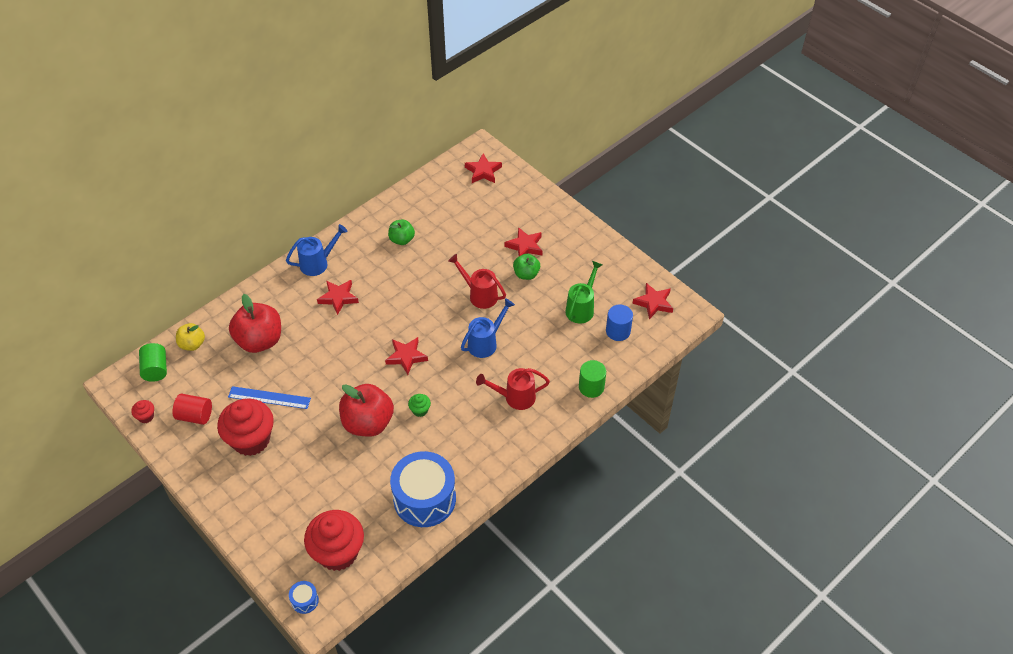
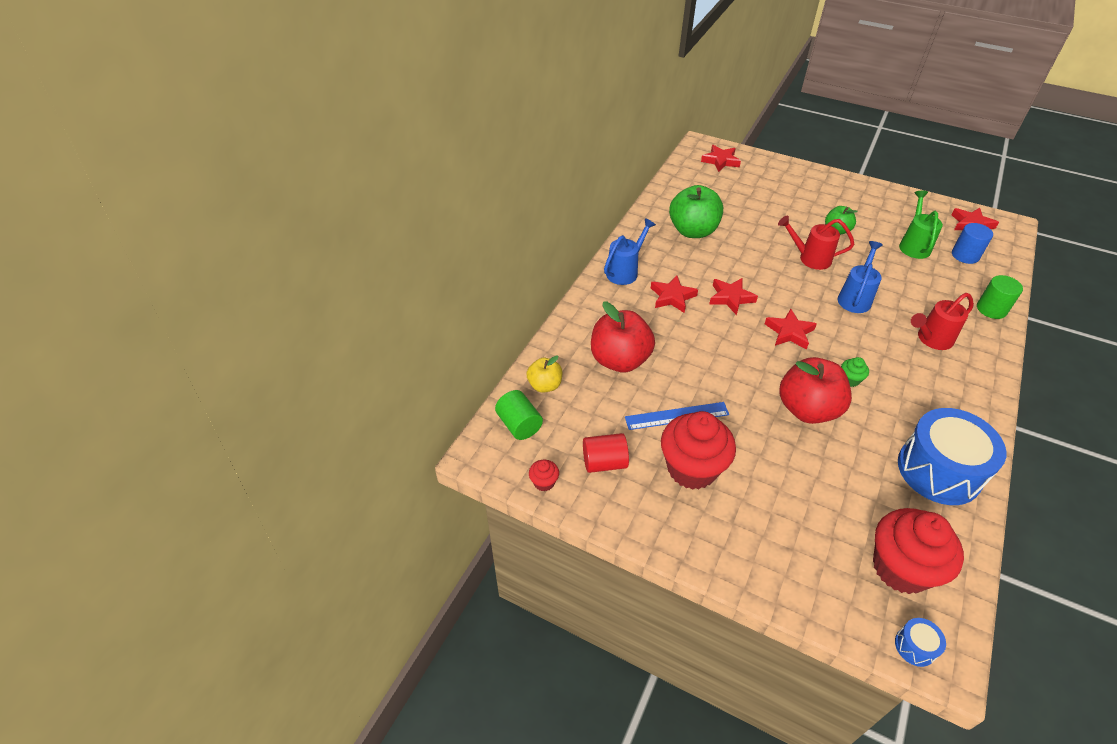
camera: 20 degrees left, 5 degrees down
green apple [388,219,415,245] -> green apple [669,185,723,238], size x1.81
red star [505,227,543,256] -> red star moved to [709,278,758,315]

